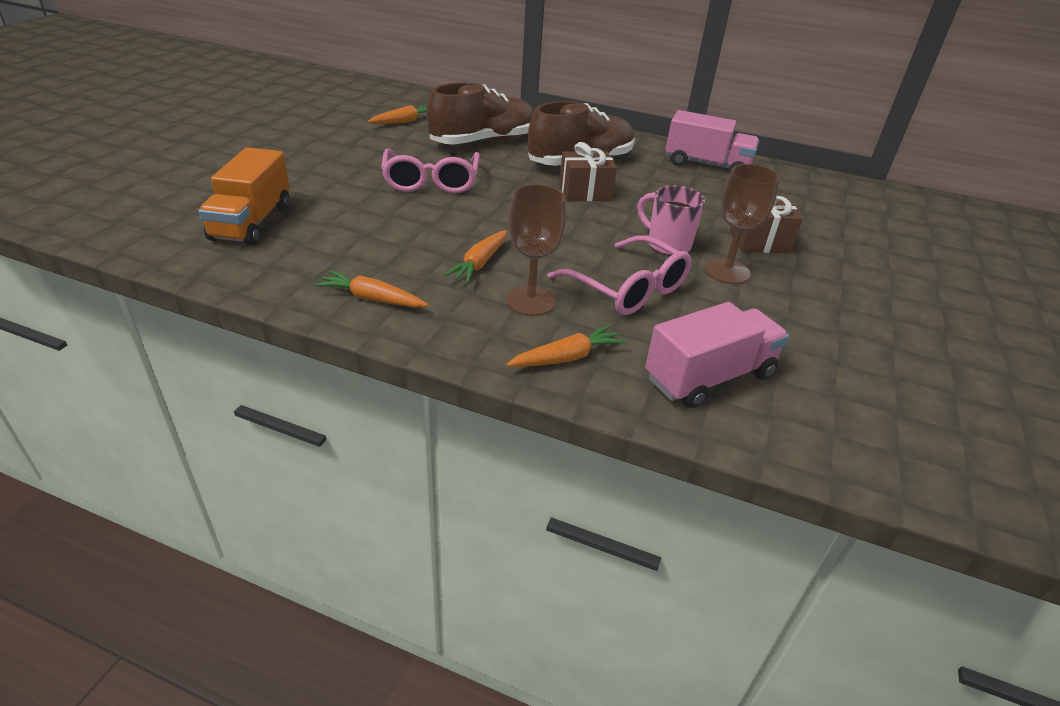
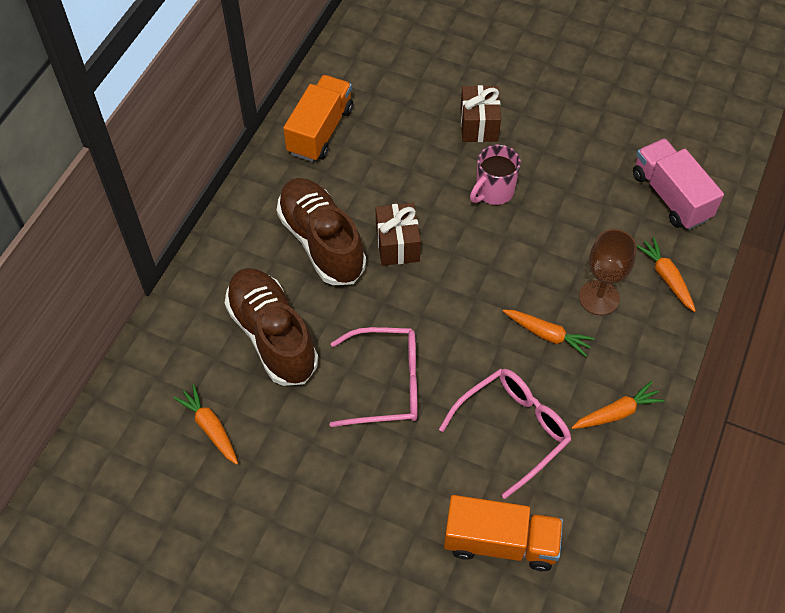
camera: 85 degrees left, 20 degrees up
orange carrot [315,270,428,308] -> orange carrot turned 135 degrees counterclockwise [571,381,664,429]
pink glasses [547,235,692,315] -> pink glasses moved to [439,369,571,499]
pink truck [666,110,759,172] -> orange truck [283,75,353,162]
brown goblet [704,164,780,284] -> none

